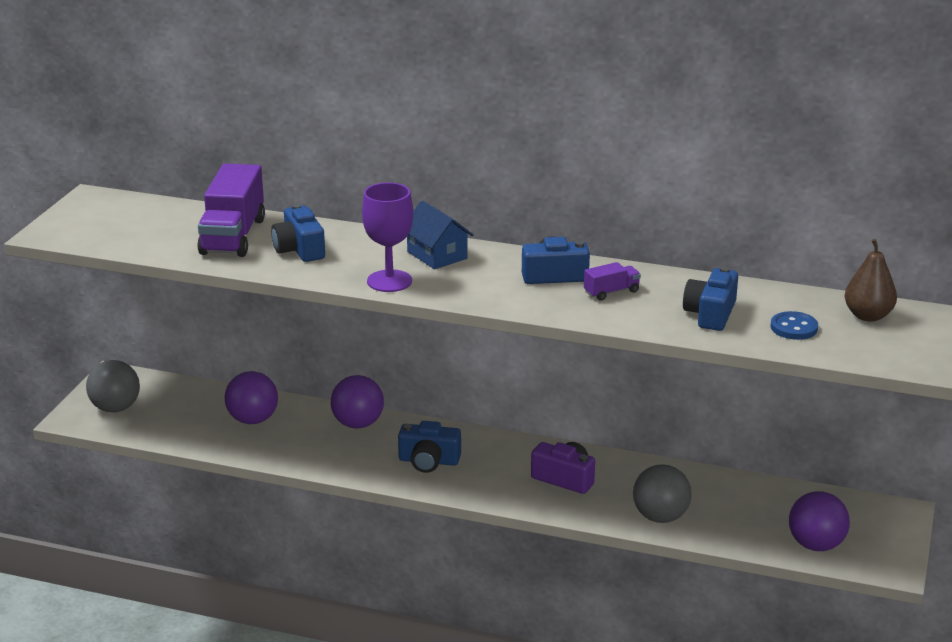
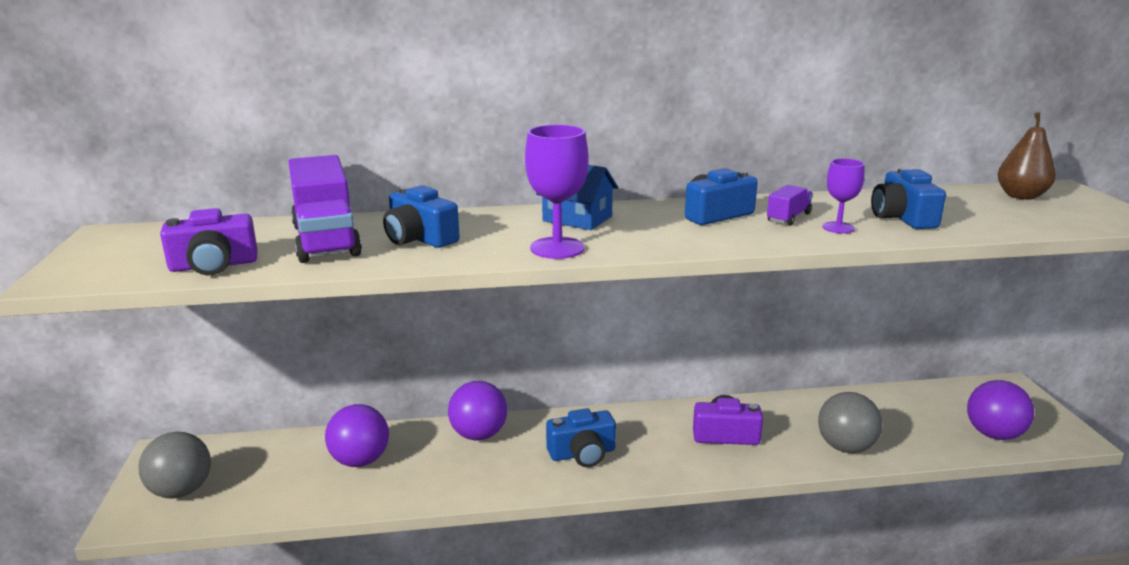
camera: 25 degrees left, 5 degrees down
blue button [771,311,818,340] -> none
none -> purple camera [160,208,257,275]
none -> purple goblet [822,158,865,233]

